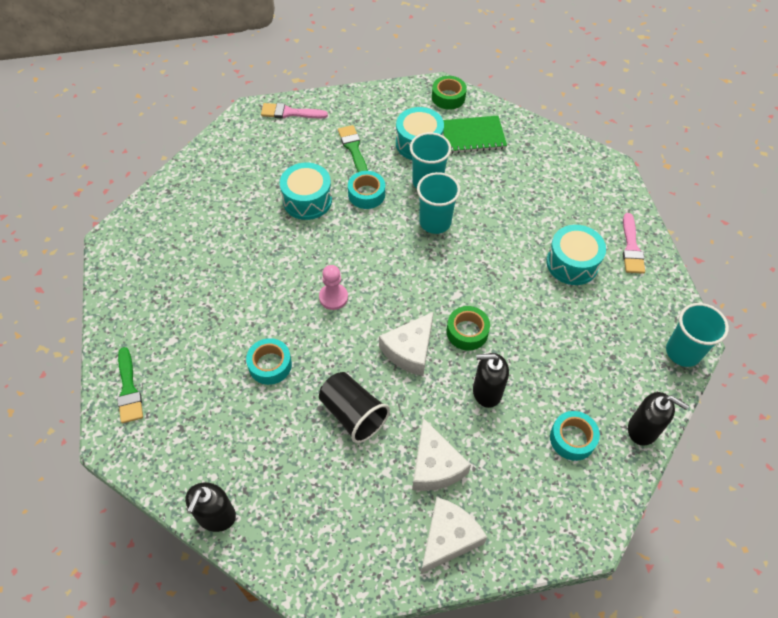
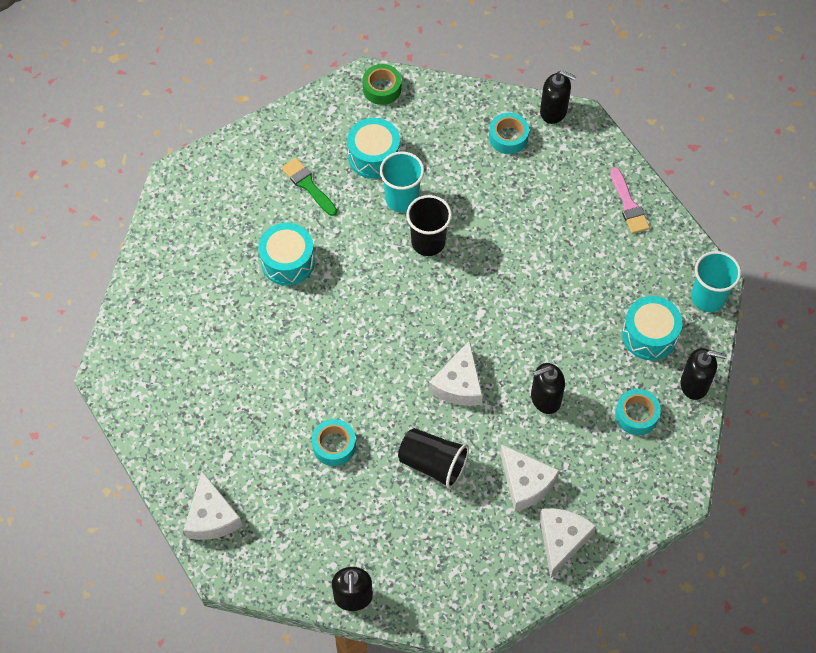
camera: 20 degrees left, 5 degrees up
green brush [117,347,143,423] -> white cheese [184,471,242,540]
pink brush [261,103,328,118] -> none
pink pawn [319,265,348,310] -> none
turquoise tape [348,171,385,209] -> turquoise tape moved to [489,113,529,154]
turquoise cup [417,172,460,234] -> black cup [406,195,452,256]
green notebook [443,116,507,154] -> none
green tape [447,306,490,351] -> none
turquoise drum [546,225,606,285] -> turquoise drum moved to [622,296,682,360]
none -> black soap dispenser [540,70,576,124]

